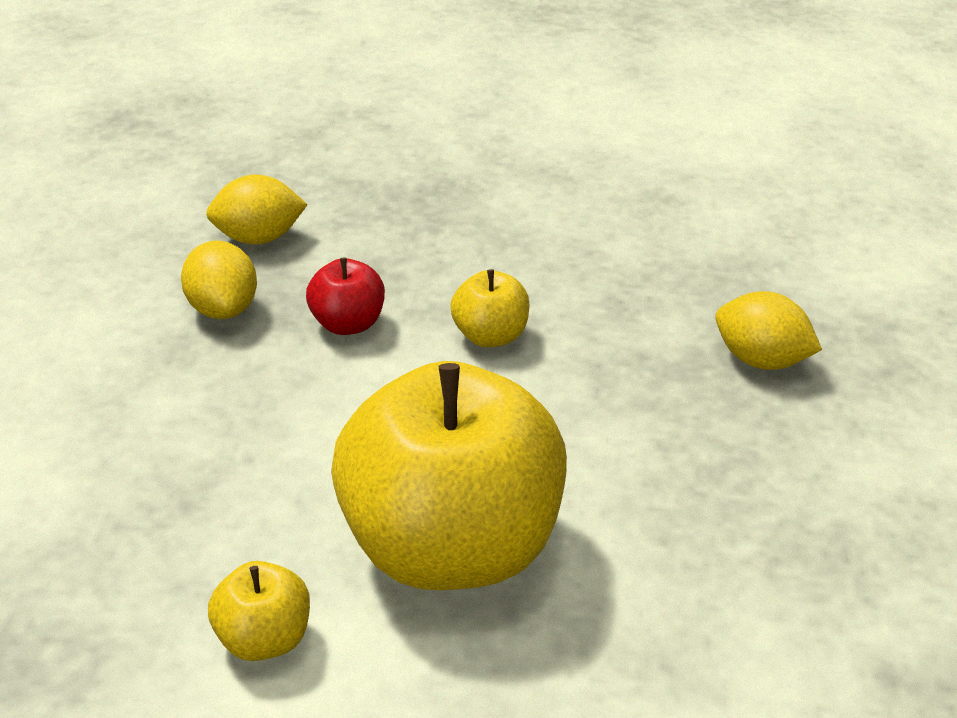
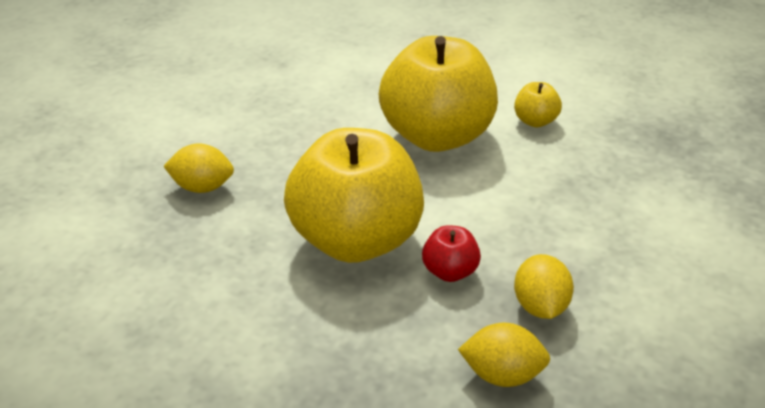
camera: 160 degrees left, 0 degrees up
yellow apple [450,269,530,347] -> yellow apple [284,128,424,263], size x2.42
yellow lemon [716,291,822,370] -> yellow lemon turned 45 degrees counterclockwise [164,144,234,193]

